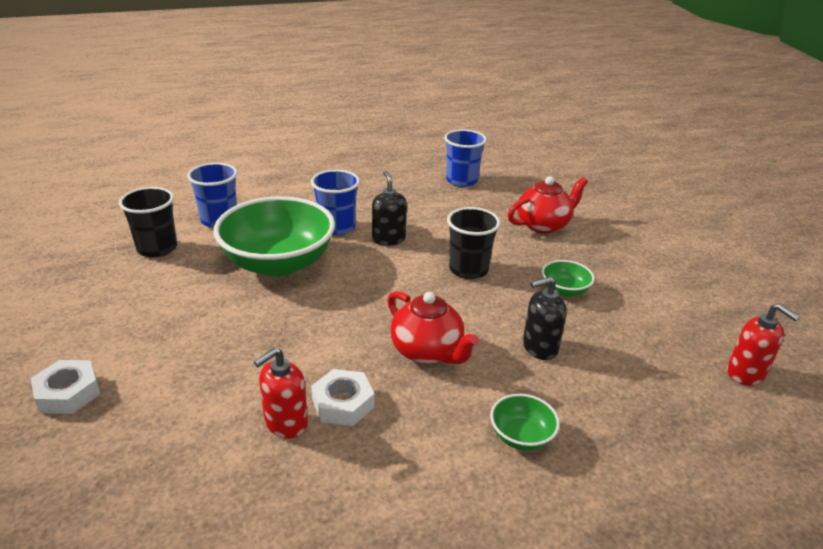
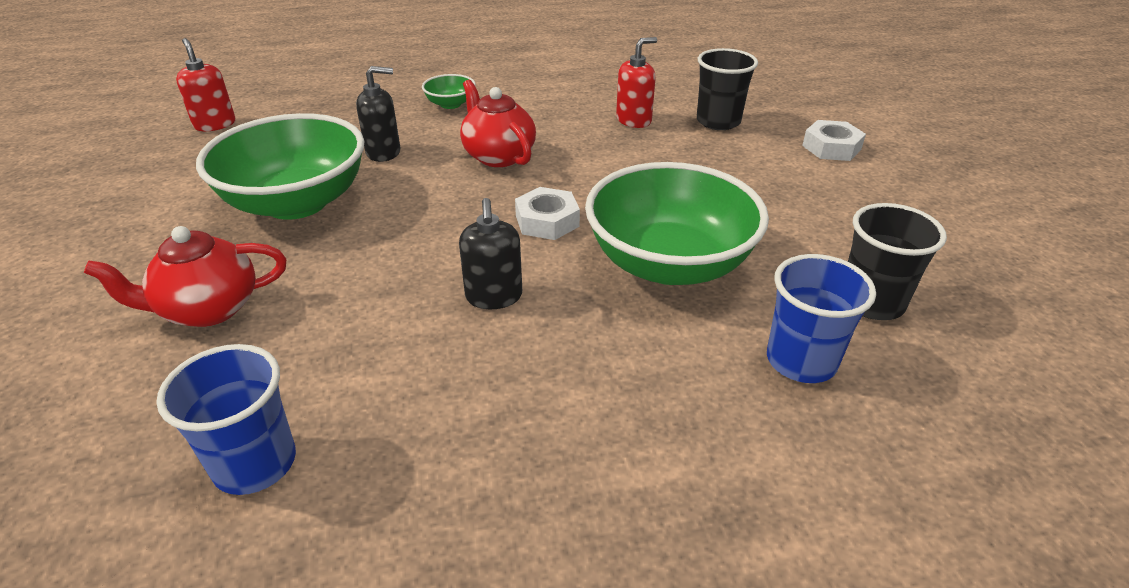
camera: 170 degrees left, 5 degrees up
blue cup [311,170,360,236] -> none
white nut [311,369,375,426] -> white nut moved to [515,187,580,240]
black cup [447,207,500,279] -> black cup moved to [697,48,758,130]
green bowl [542,260,595,297] -> green bowl [196,113,364,220], size x2.32

